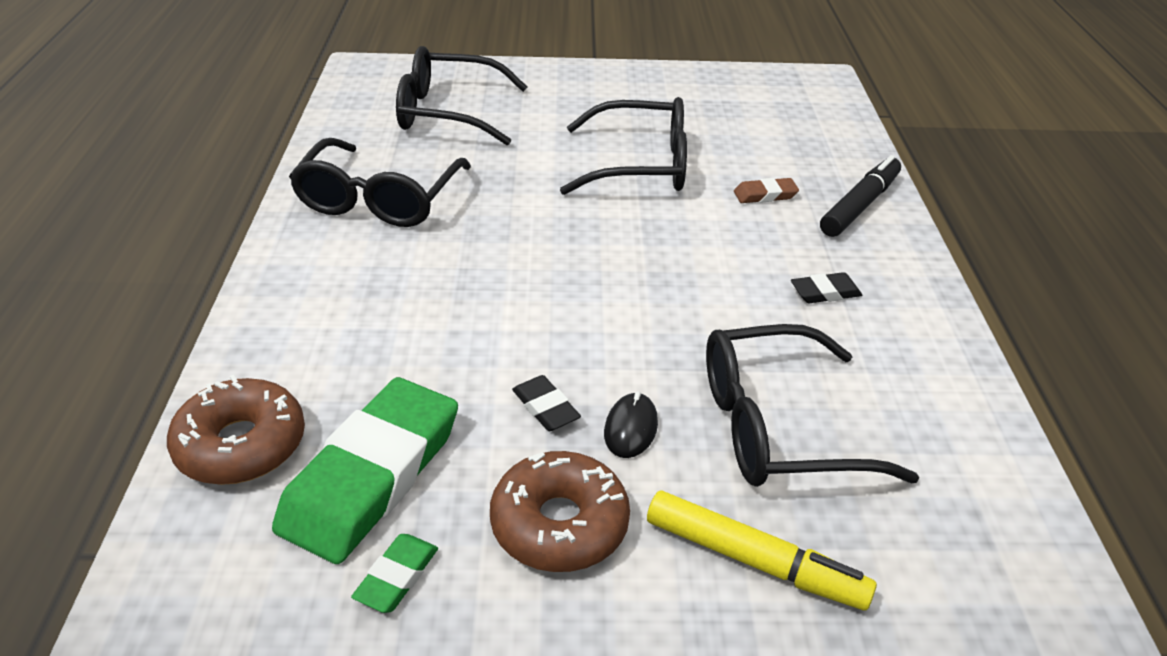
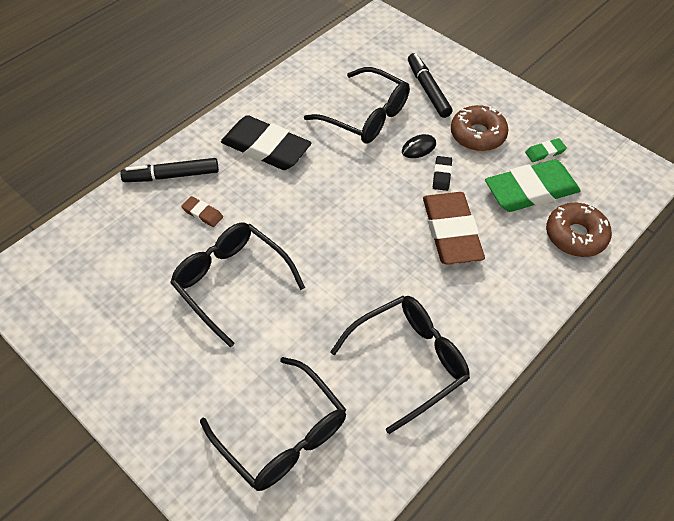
camera: 135 degrees left, 15 degrees up
yellow marker [647,491,877,610] -> black marker [408,53,453,118]
black eraser [791,272,862,303] -> black eraser [221,115,311,170], size x2.34
none -> brown eraser [423,192,485,265]

